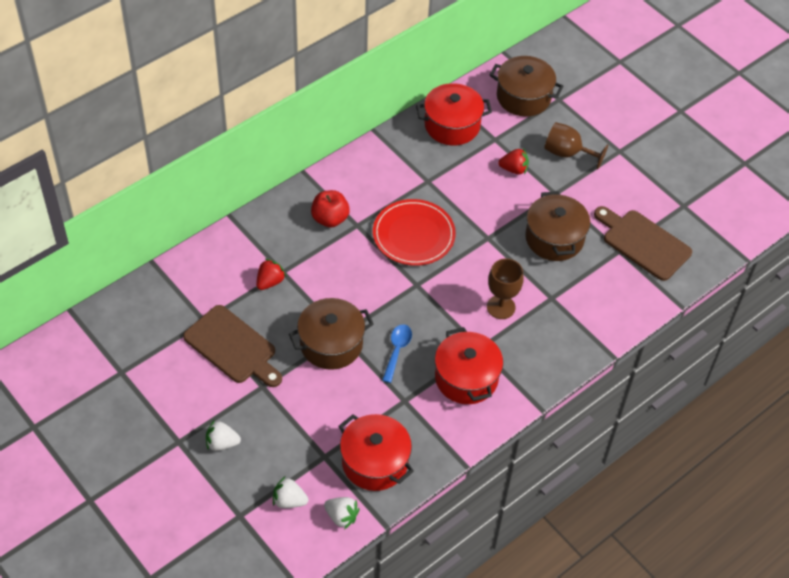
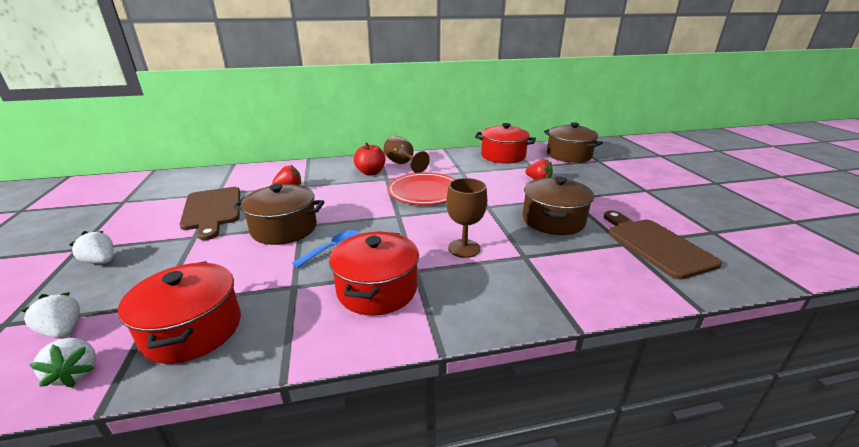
camera: 30 degrees right, 25 degrees down
brown goblet [544,122,608,170] -> brown goblet moved to [383,136,430,173]

